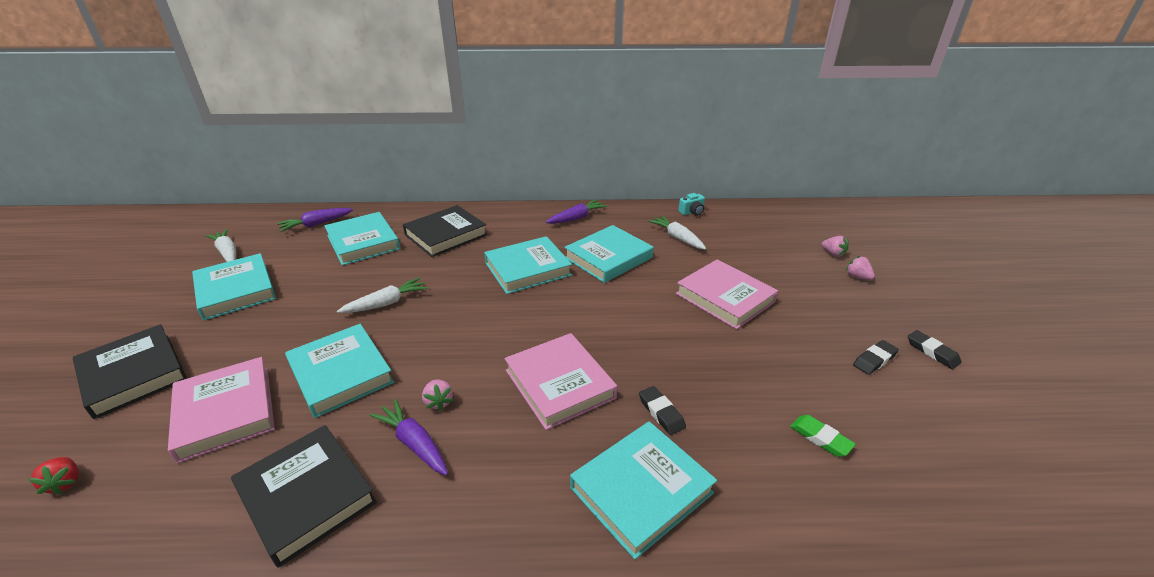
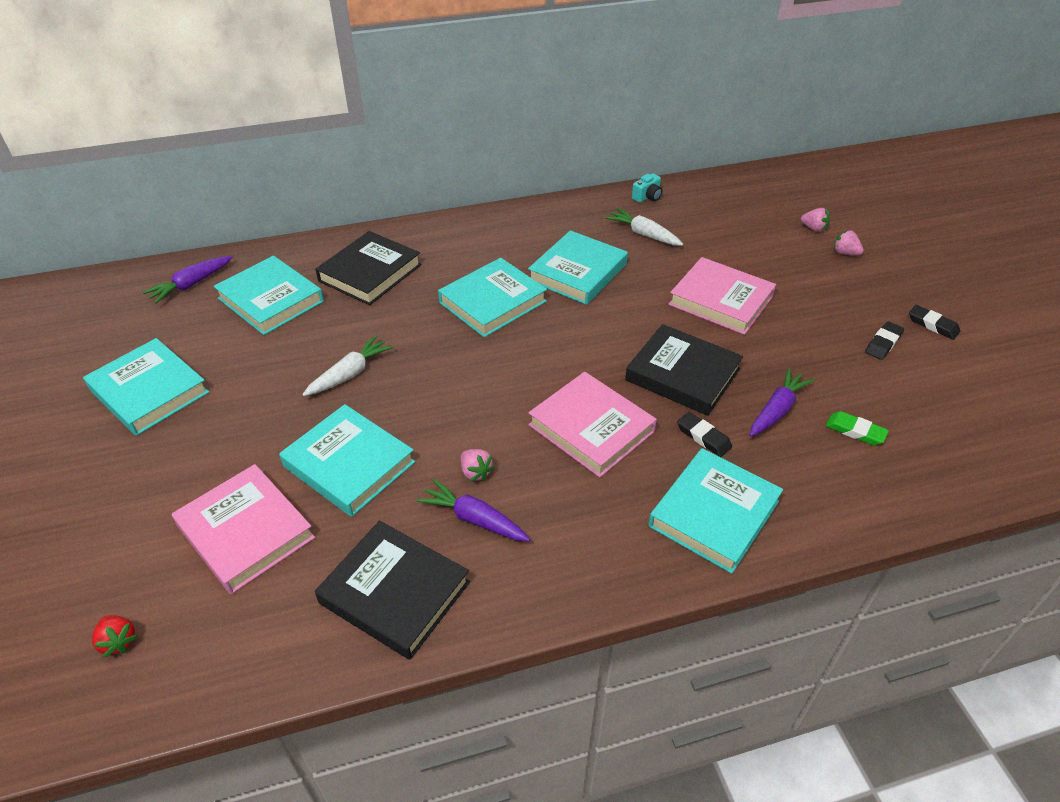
camera: 15 degrees left, 10 degrees up
black book [73,324,187,419] -> black book moved to [625,324,743,416]
white carrot [206,229,236,262] -> none
purple carrot [546,199,608,224] -> purple carrot moved to [750,368,814,436]

